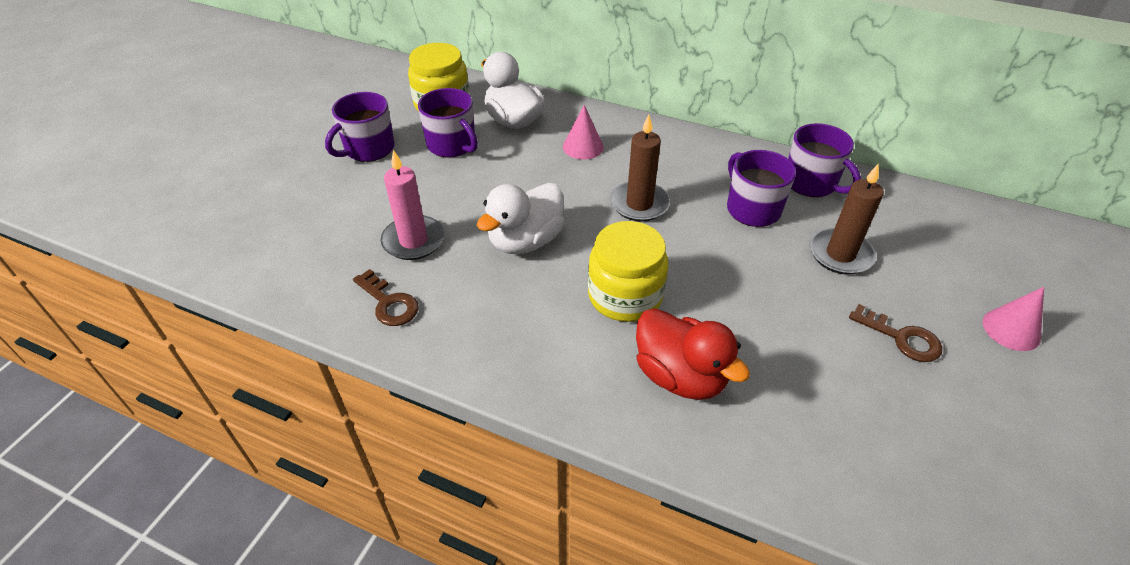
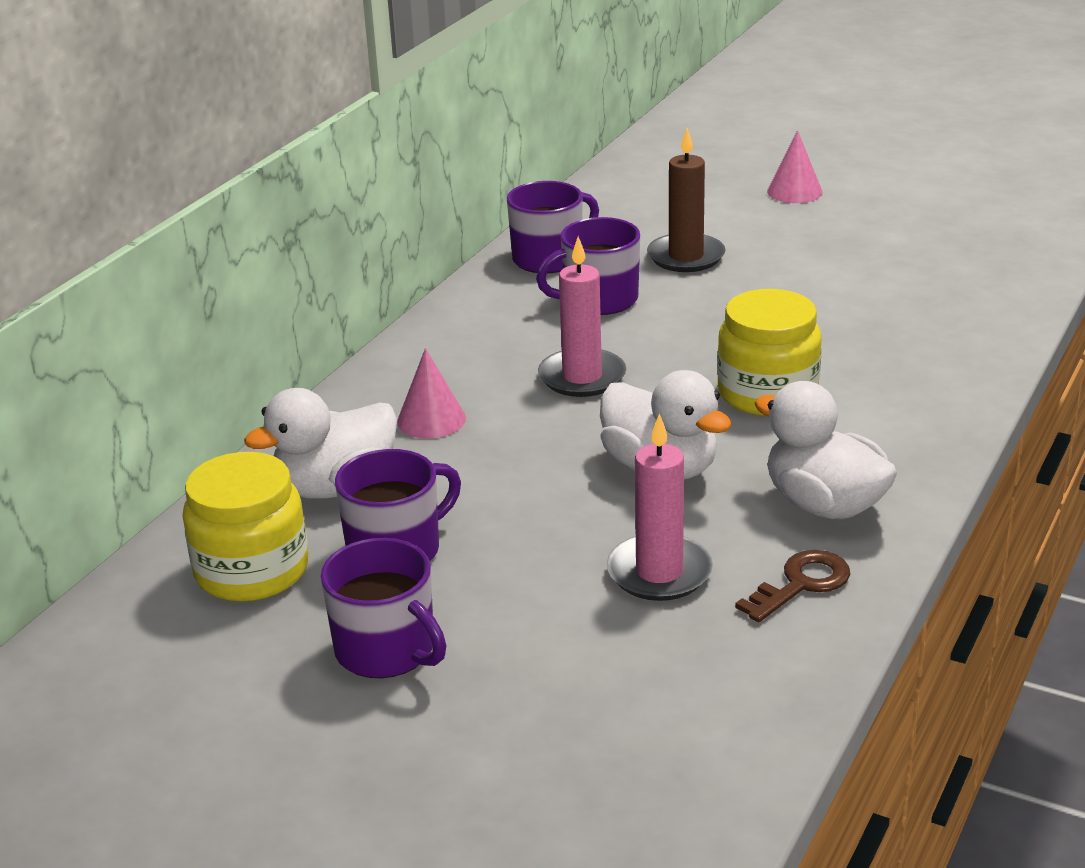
camera: 85 degrees left, 15 degrees down
brown candle [610,115,670,222] -> pink candle [538,236,626,397]
red duck [636,308,750,400] -> none
brown key [849,304,942,362] -> none
none -> white duck [755,381,897,519]

